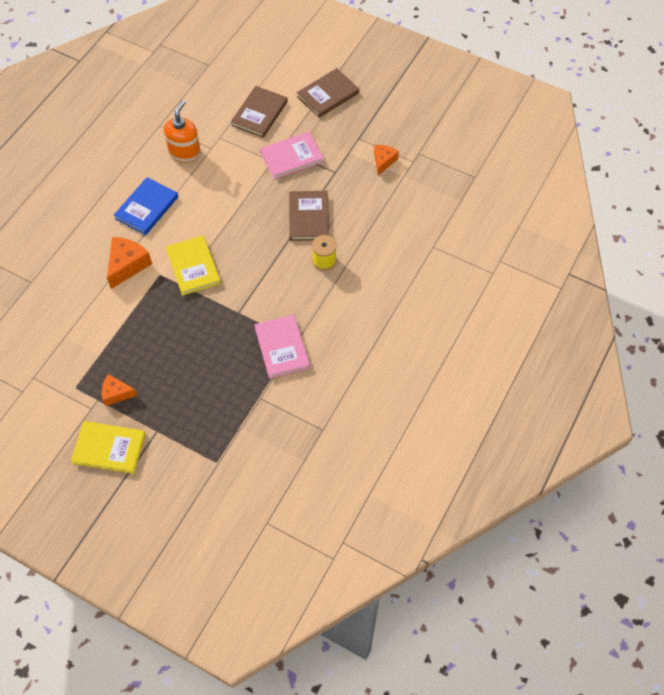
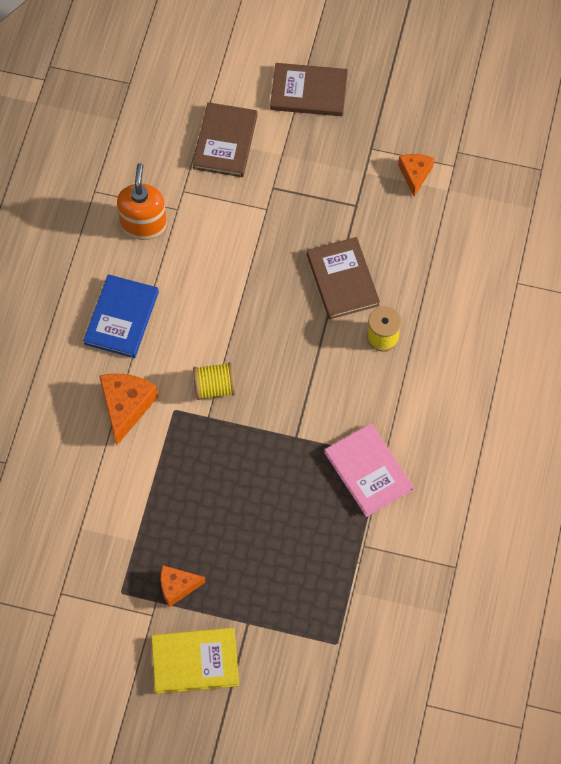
camera: 15 degrees left, 5 degrees up
yellow book [166,235,221,296] -> yellow spool [193,362,236,400]
pink book [260,132,324,179] -> none
brown book [297,68,359,118] -> brown book turned 60 degrees clockwise [270,63,348,116]

